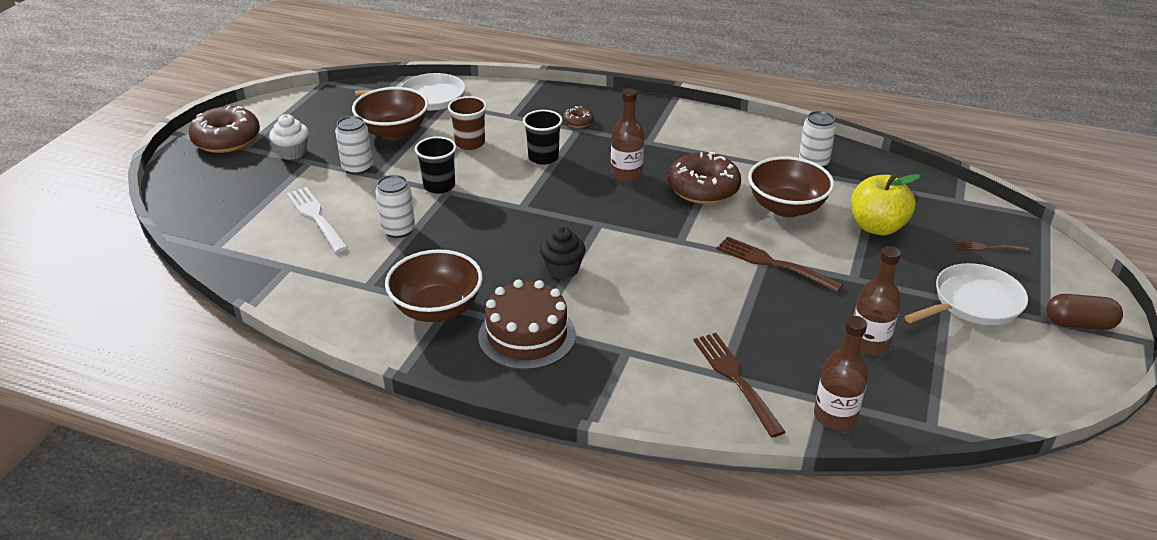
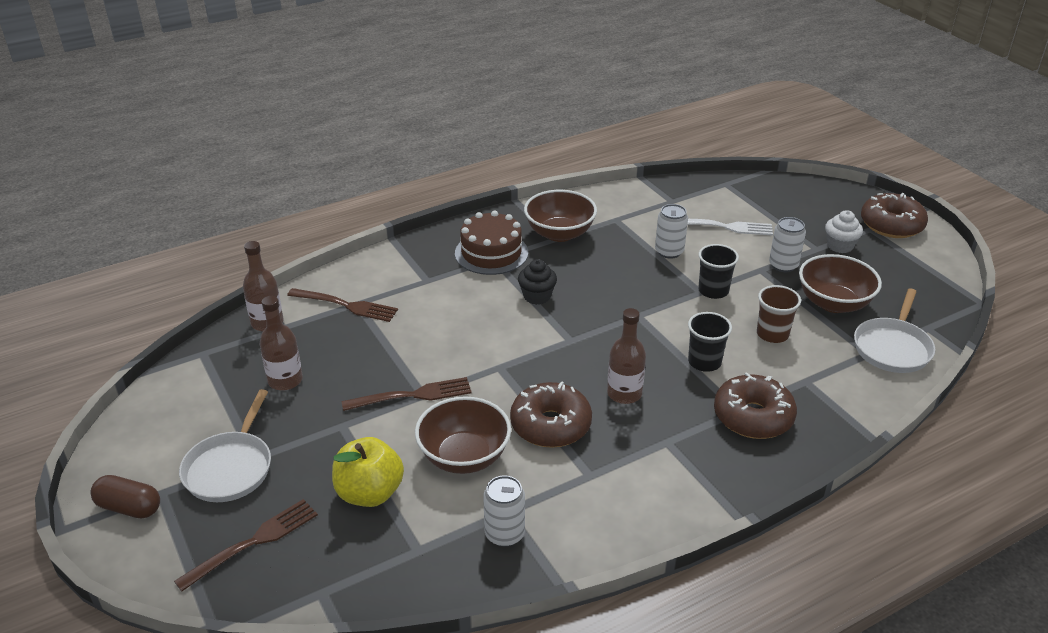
camera: 130 degrees right, 0 degrees up
brown donut [563,106,594,128] -> brown donut [714,372,797,439], size x2.13
brown fork [954,241,1029,252] -> brown fork [174,499,318,591], size x1.80
brown capsule [1046,294,1123,330] -> brown capsule turned 60 degrees clockwise [91,475,160,518]

